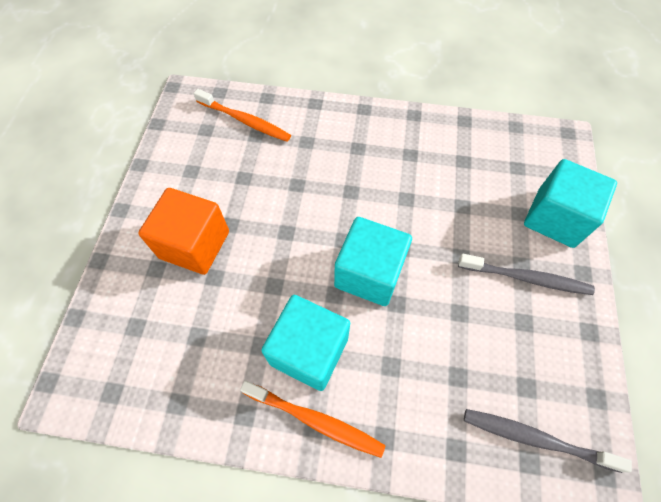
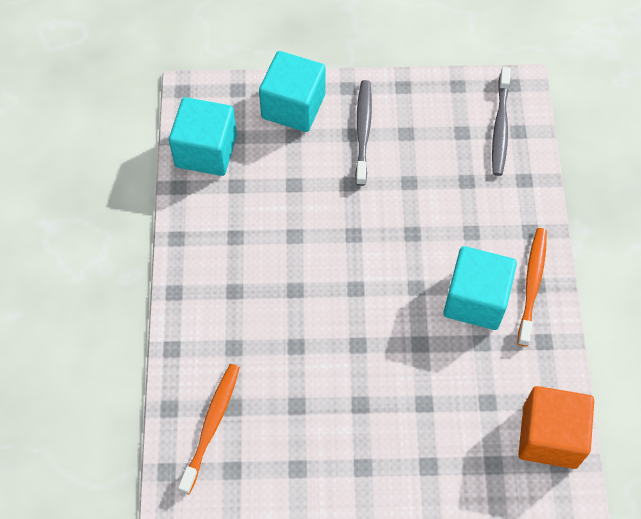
camera: 100 degrees left, 0 degrees up
orange cube [138,188,229,275] -> orange cube moved to [518,386,594,469]
turquoise cube [334,217,412,306] -> turquoise cube moved to [169,97,237,176]

